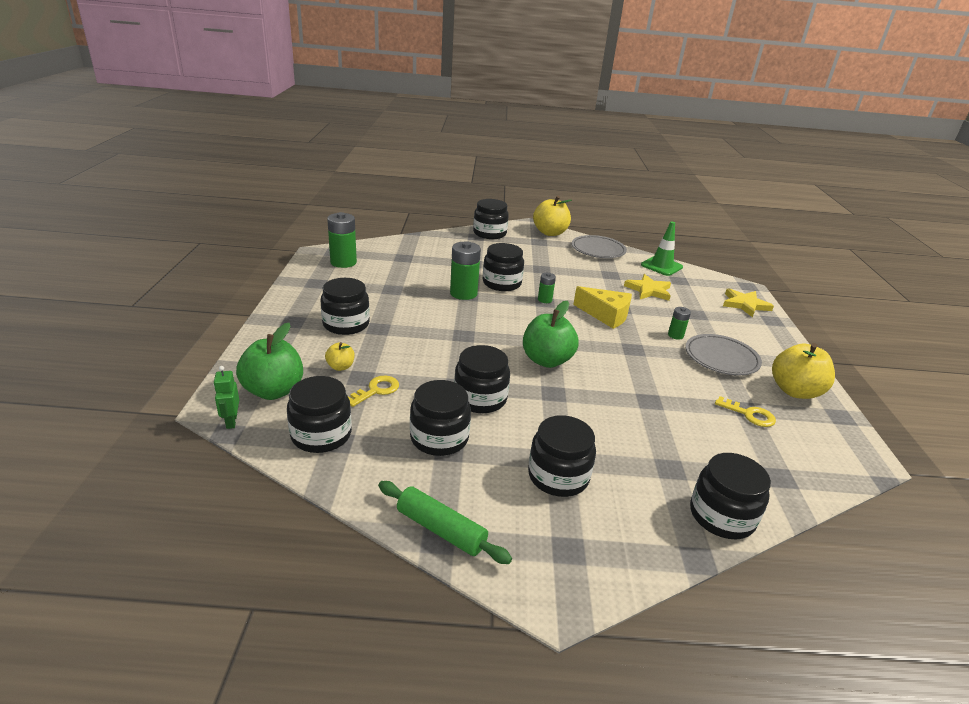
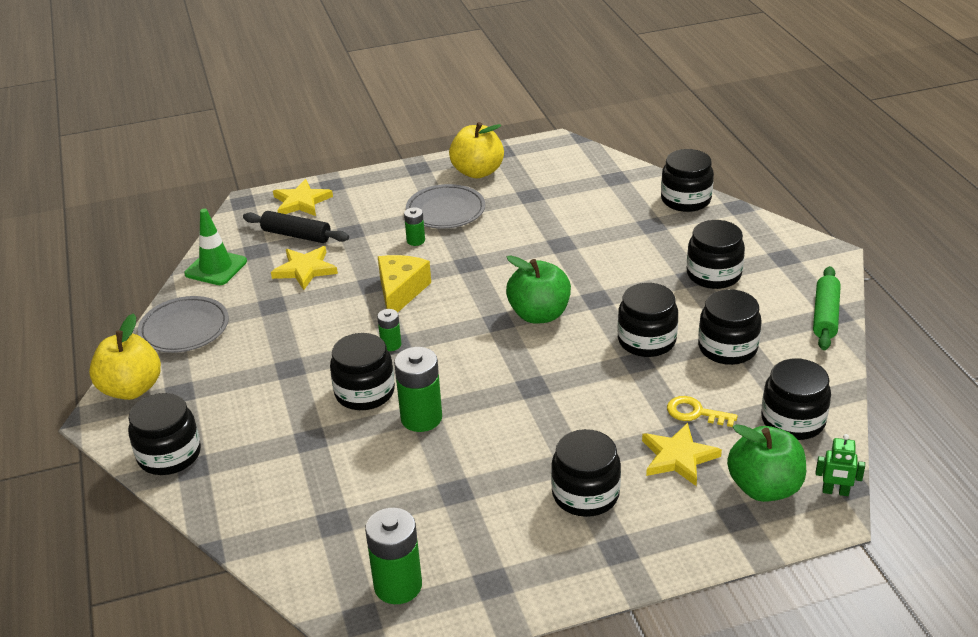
camera: 105 degrees left, 5 degrees up
green robot [213,366,239,429] -> green robot turned 45 degrees clockwise [816,434,865,496]
yellow apple [325,342,355,371] -> yellow star [642,423,722,486]
yellow key [715,396,776,427] -> none
none -> black rolling pin [243,211,349,243]

